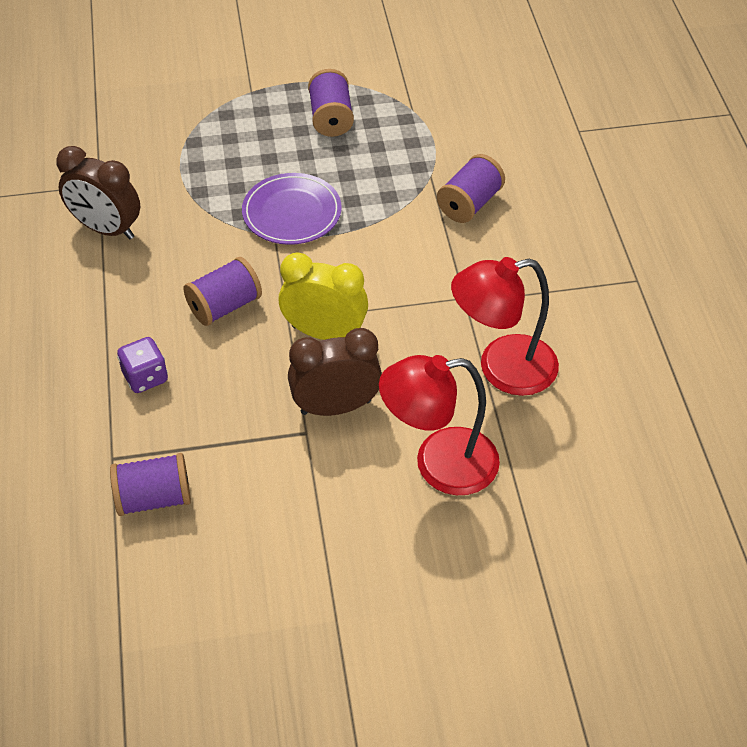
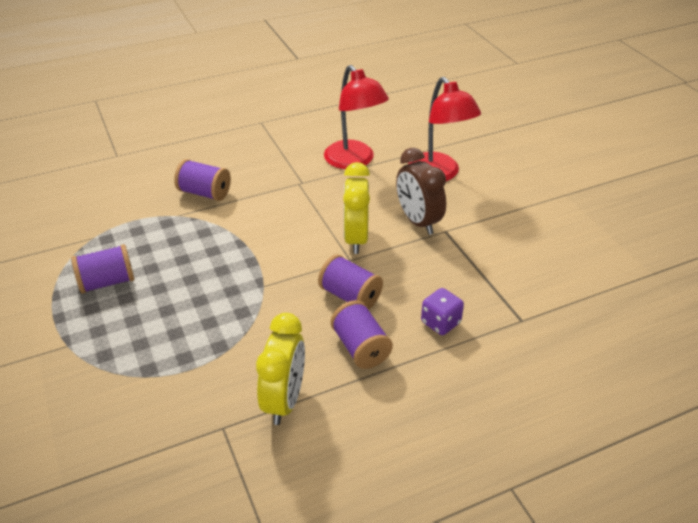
camera: 105 degrees left, 10 degrees down
brown clock [56,146,140,239] -> yellow clock [256,313,305,425]
purple spool [110,453,191,516] -> purple spool moved to [331,300,393,369]
purple plate [242,173,342,245] -> none

